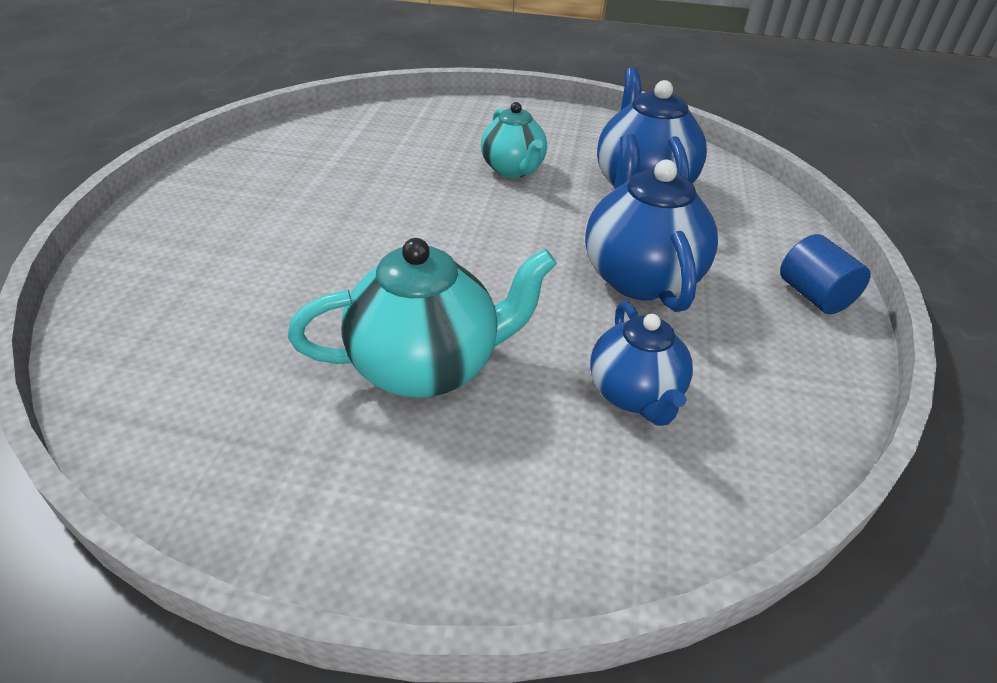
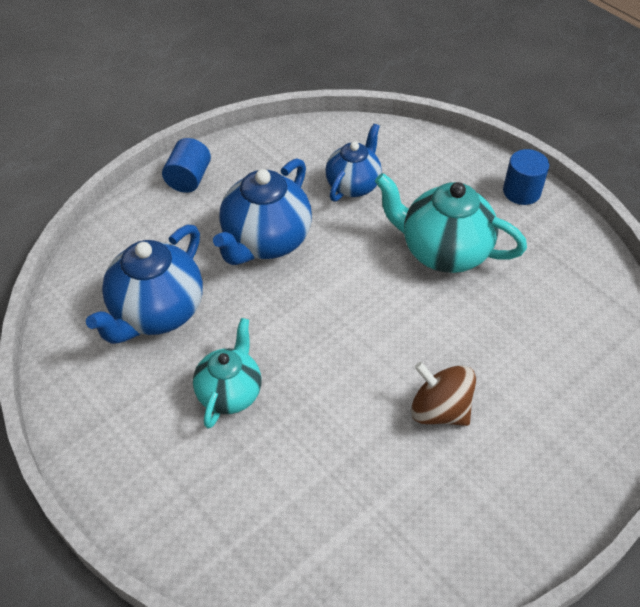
camera: 140 degrees left, 10 degrees up
none -> brown spinning top [411,362,476,426]
none -> blue cylinder [503,149,549,205]

